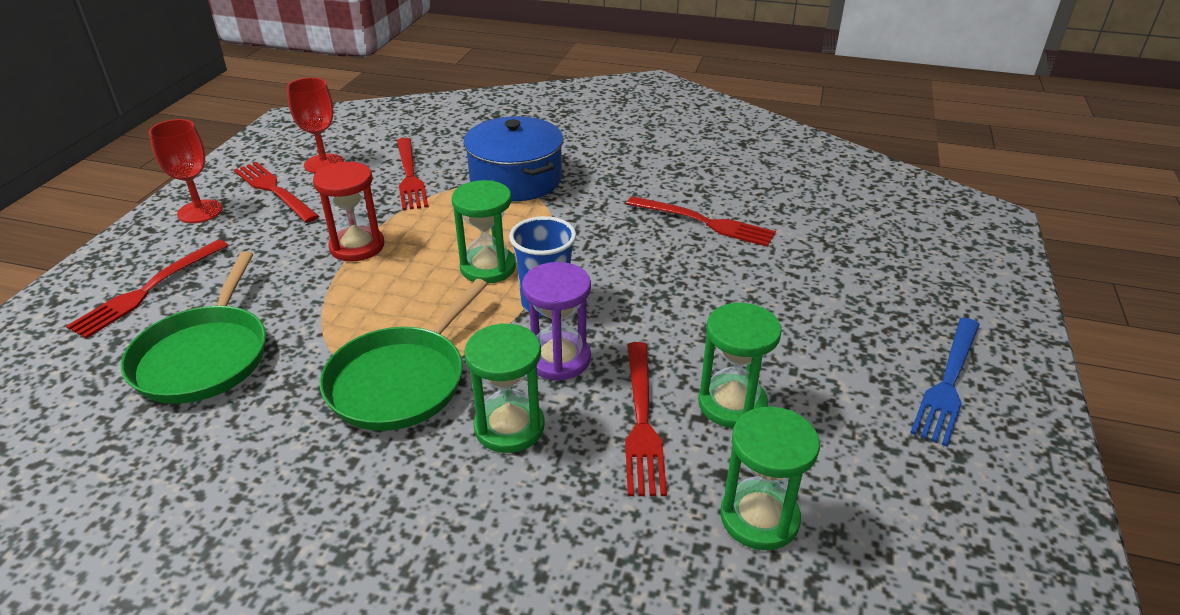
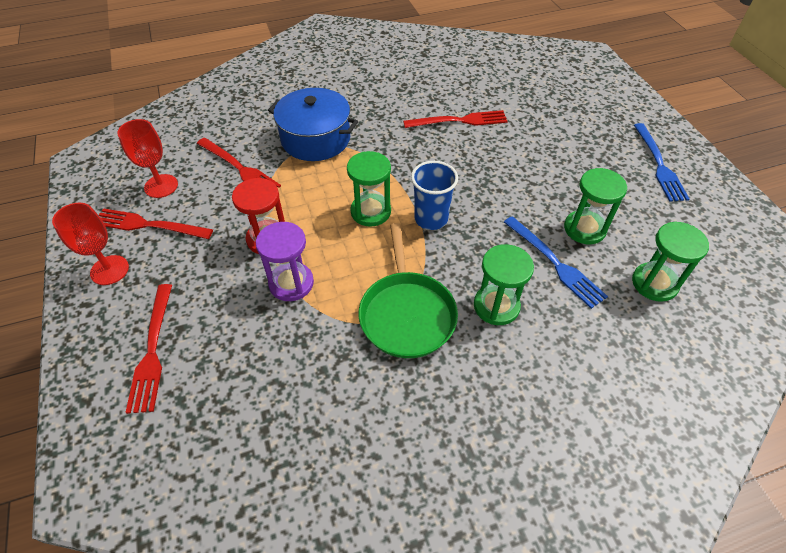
camera: 35 degrees left, 15 degrees up
green pan [121,251,266,404] -> none
purple hourglass [522,262,591,381] -> purple hourglass moved to [256,222,314,301]
red fork [625,342,667,496] -> blue fork [504,216,608,309]

